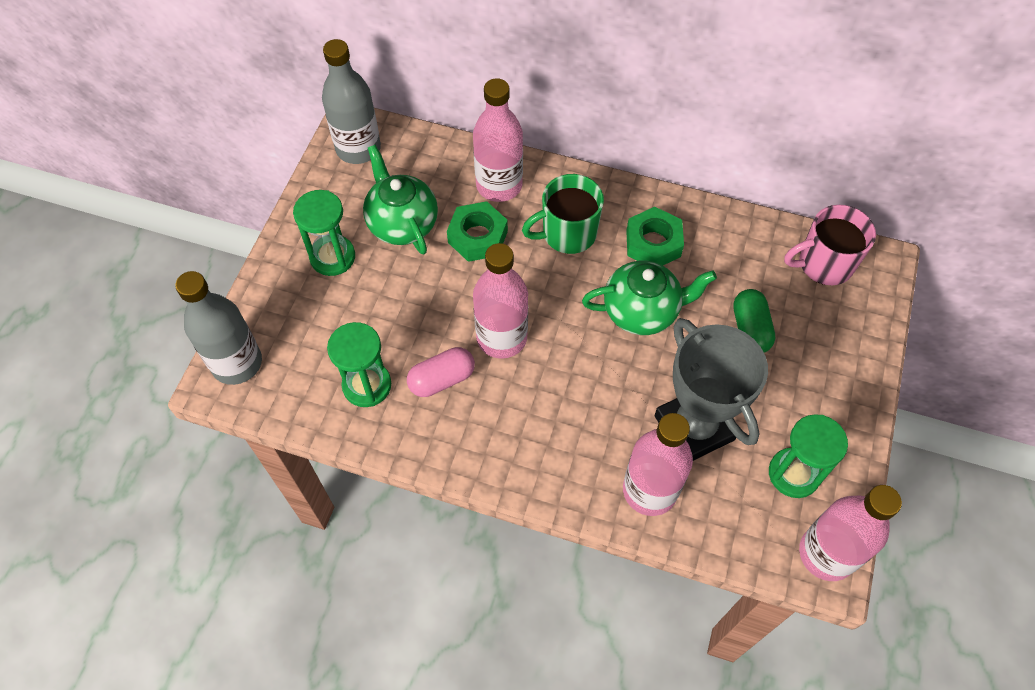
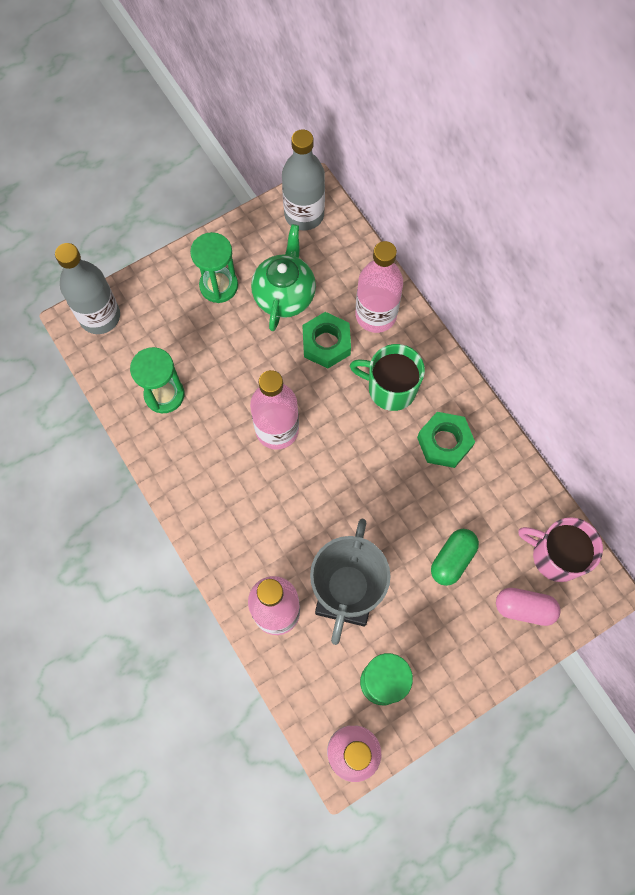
camera: 40 degrees right, 10 degrees up
pink capsule [407,347,475,397] -> pink capsule moved to [496,588,561,626]
green teapot [582,260,717,335] -> none

